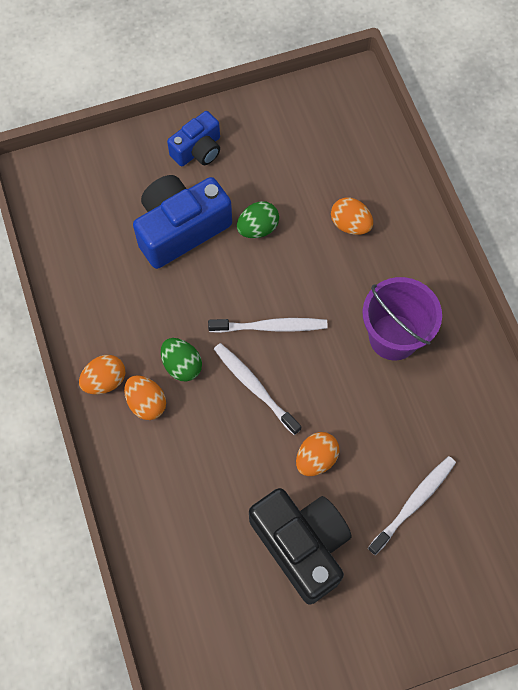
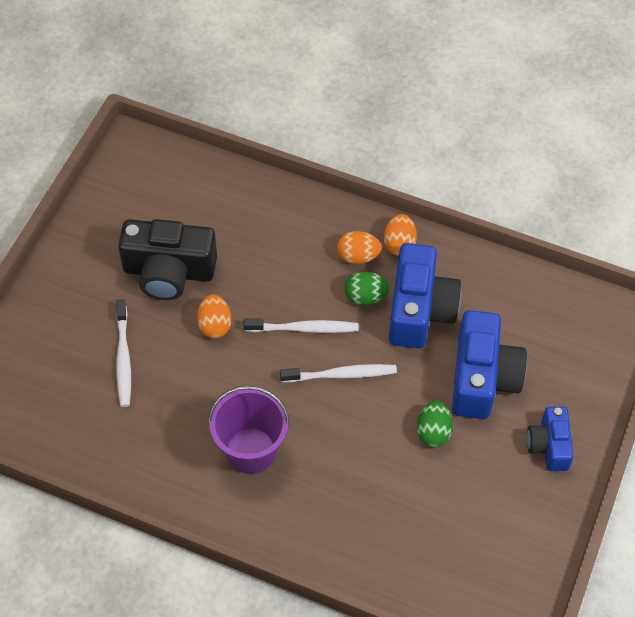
camera: 130 degrees right, 10 degrees down
white toothbrush [208,318,327,333] -> white toothbrush turned 135 degrees counterclockwise [280,364,397,382]
orange egg [331,197,373,235] -> none
none -> blue camera [388,243,462,348]

